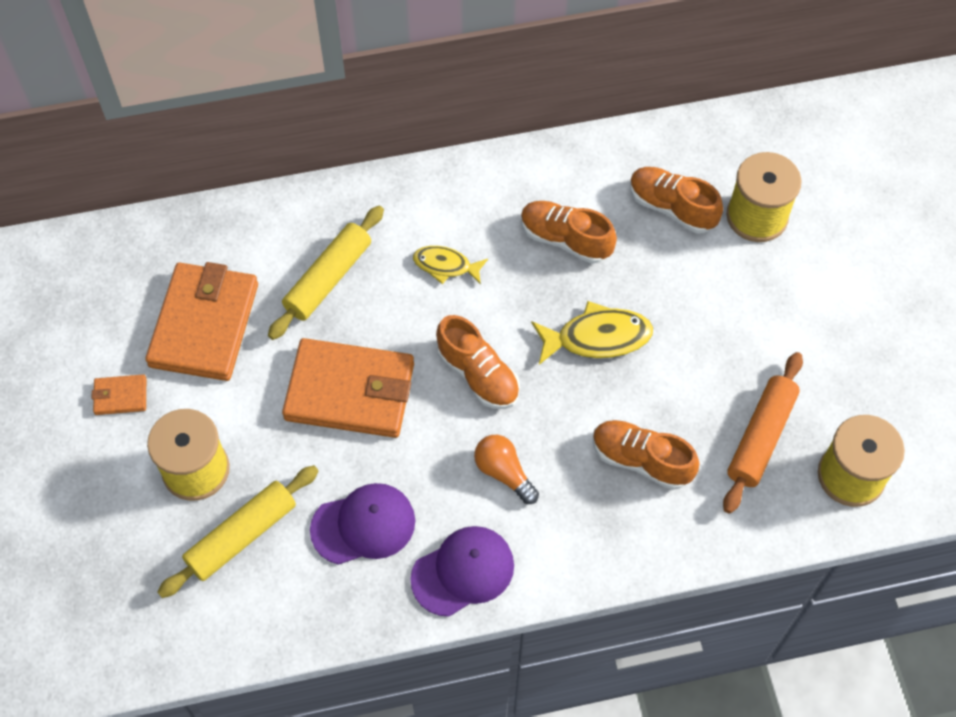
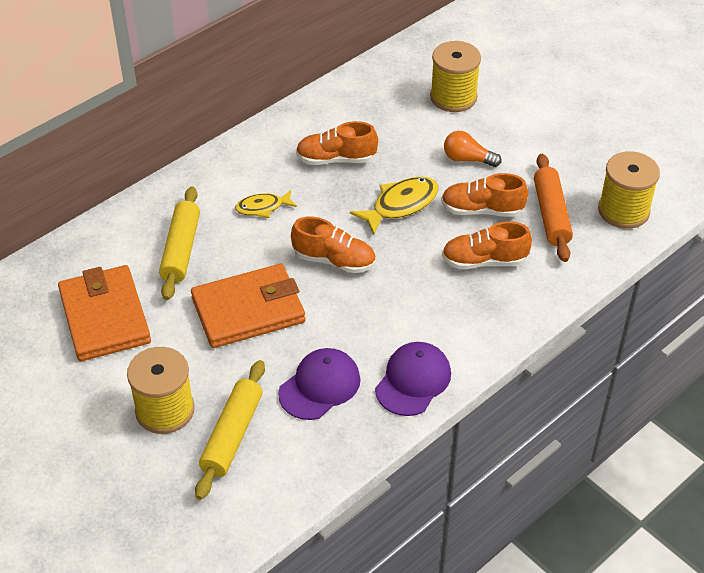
camera: 30 degrees left, 15 degrees down
orange wallet [92,374,146,415] -> none
orange light bulb [474,435,539,504] -> orange light bulb moved to [444,131,502,167]
orange shoe [630,167,723,233] -> orange shoe moved to [441,173,528,217]

